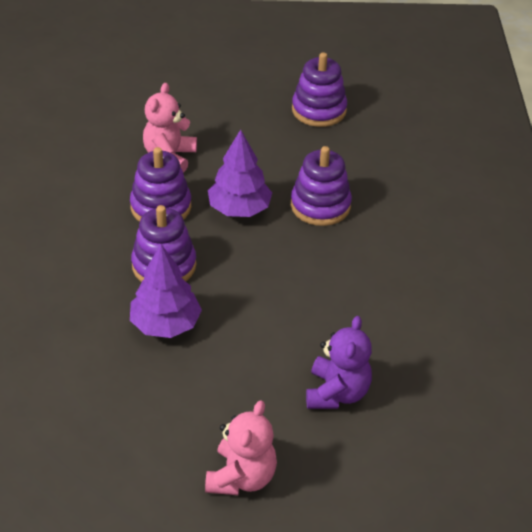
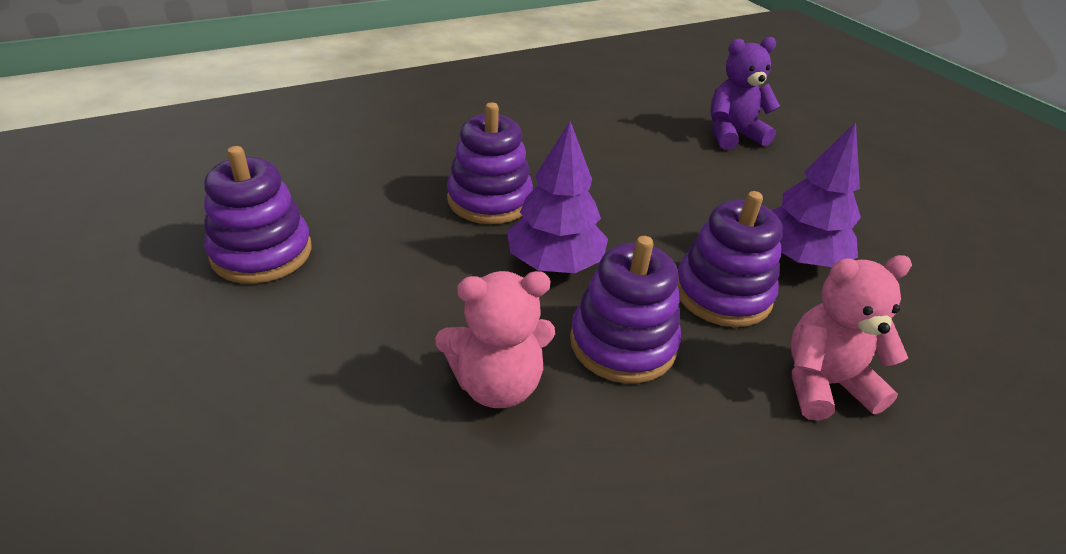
camera: 120 degrees left, 5 degrees down
pink teddy bear [205,400,277,495] -> pink teddy bear moved to [791,255,912,421]

